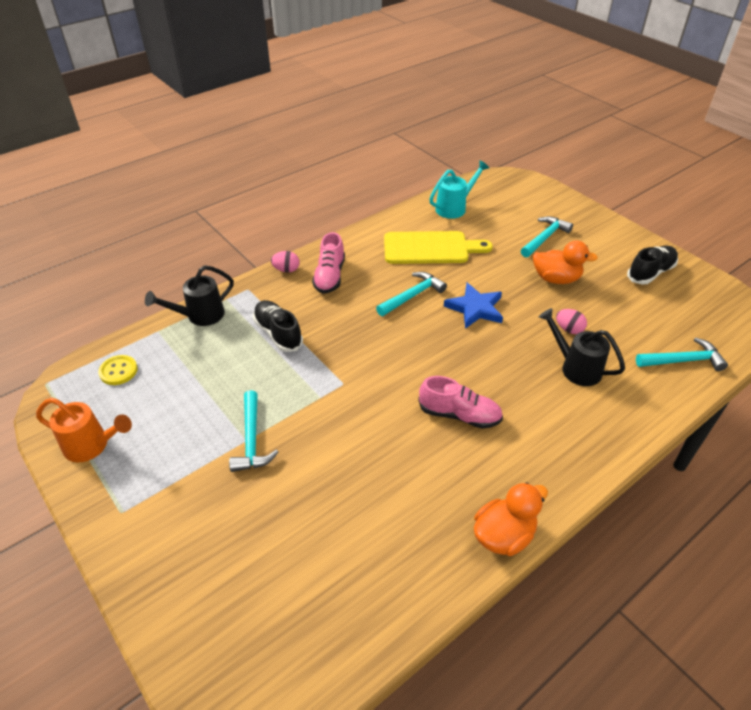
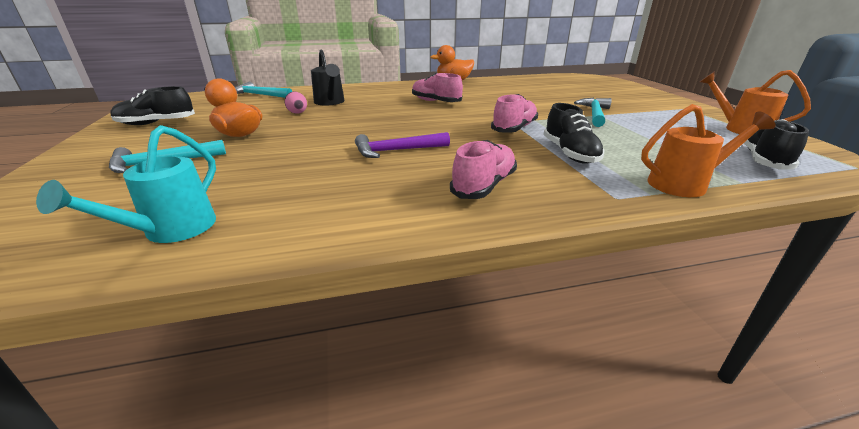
camera: 155 degrees left, 15 degrees down
yellow button [98,355,138,385] -> black shoe [744,119,809,169]
black watering can [145,265,234,326] -> orange watering can [641,104,776,197]
pink egg [271,251,300,273] -> none
turquoise hammer [376,272,447,316] -> purple hammer [355,132,450,158]
yellow cutting board [384,231,493,264] -> none
turquoise watering can [429,160,489,219] -> turquoise watering can turned 60 degrees counterclockwise [36,125,216,243]
blue star [444,283,503,329] -> none
none -> pink shoe [491,94,538,133]

